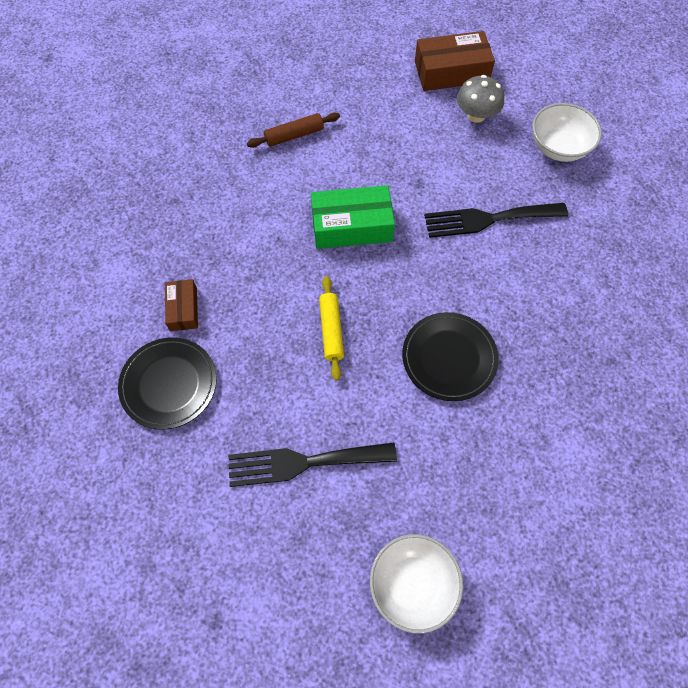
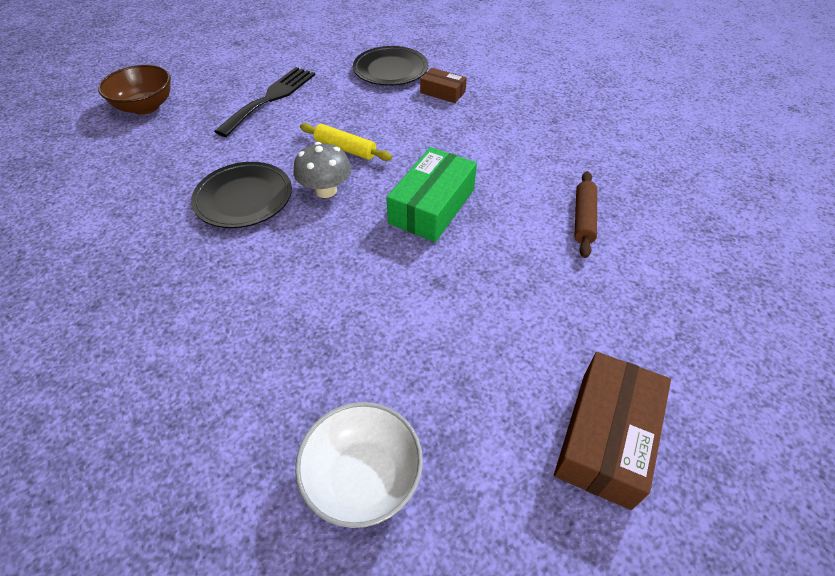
camera: 125 degrees right, 15 degrees down
white bowl [370,534,463,633] -> brown bowl [98,65,171,115]
black fork [424,203,568,238] -> none
grey mushroom [457,75,504,123] -> grey mushroom moved to [294,142,351,198]

